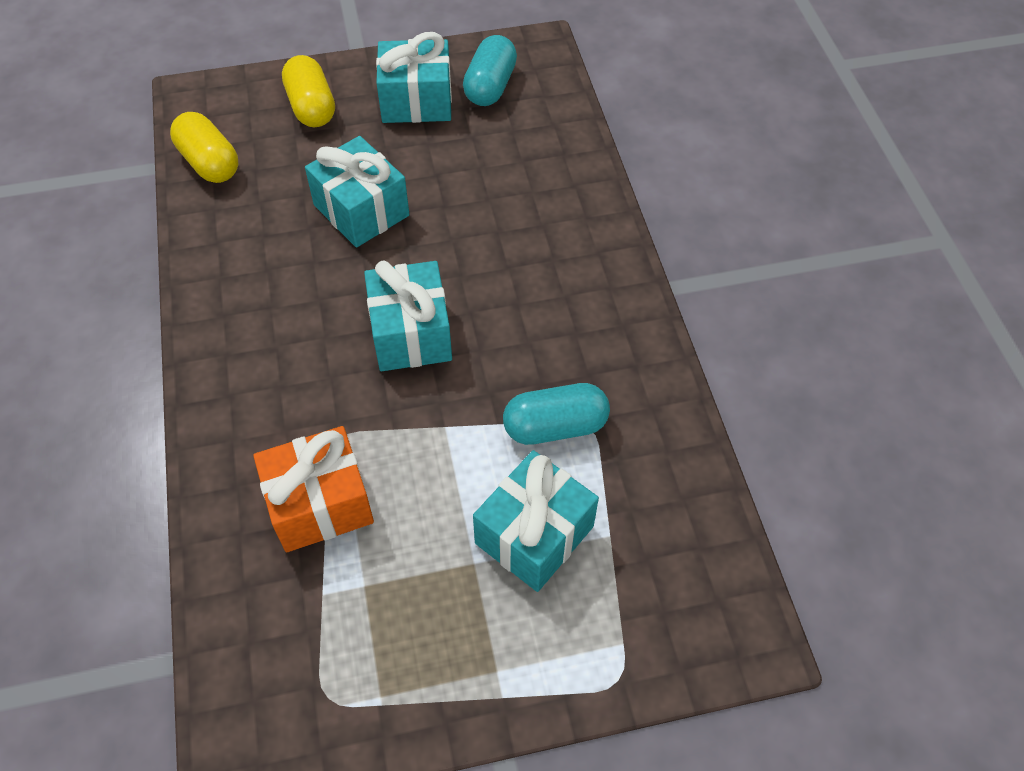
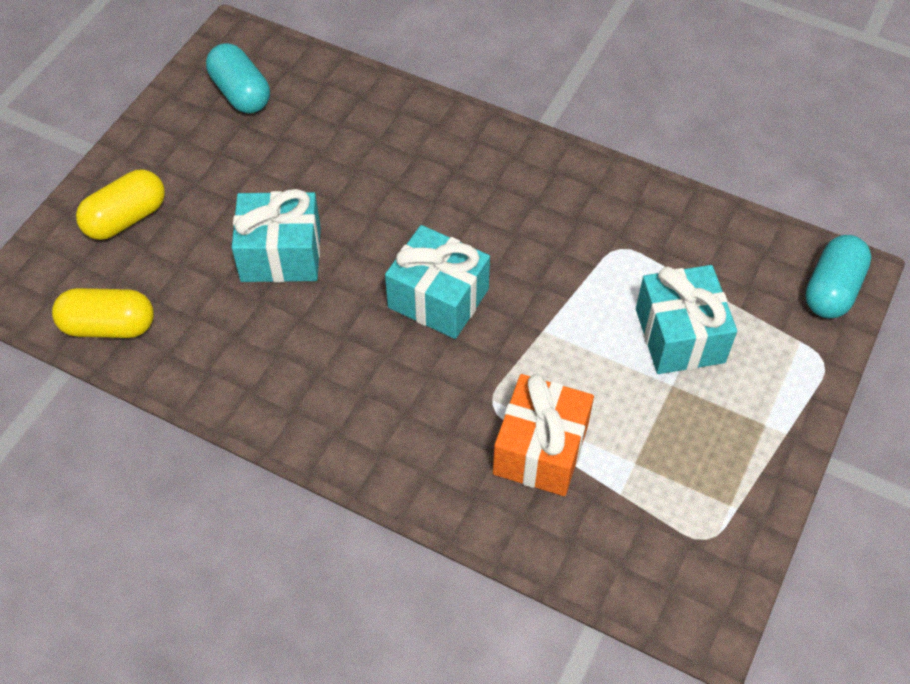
camera: 50 degrees left, 0 degrees up
yellow capsule [282,55,335,127] -> yellow capsule turned 60 degrees counterclockwise [76,169,165,240]
turquoise gift [376,32,452,123] -> none
turquoise capsule [503,383,610,445] -> turquoise capsule moved to [805,235,871,318]

